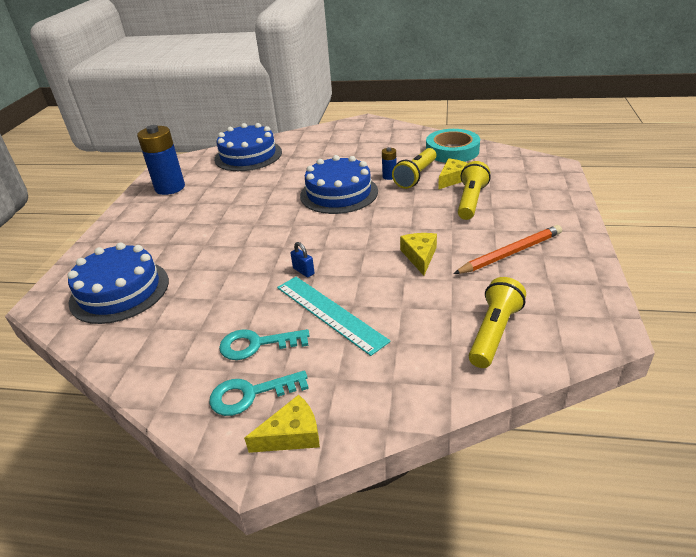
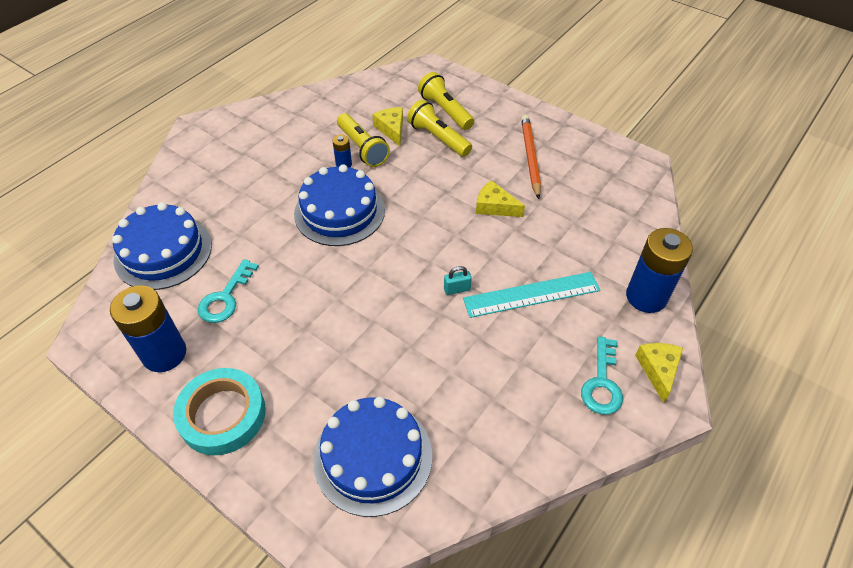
camera: 65 degrees left, 15 degrees up
turquoise key [219,329,310,360] -> turquoise key moved to [198,259,259,323]
blue padlock [291,242,315,277] -> turquoise padlock [444,266,472,295]
turquoise tape [426,129,480,163] -> turquoise tape moved to [173,368,266,455]
yellow flashlight [469,277,526,368] -> yellow flashlight moved to [418,72,474,130]
none -> blue battery [626,228,693,313]

